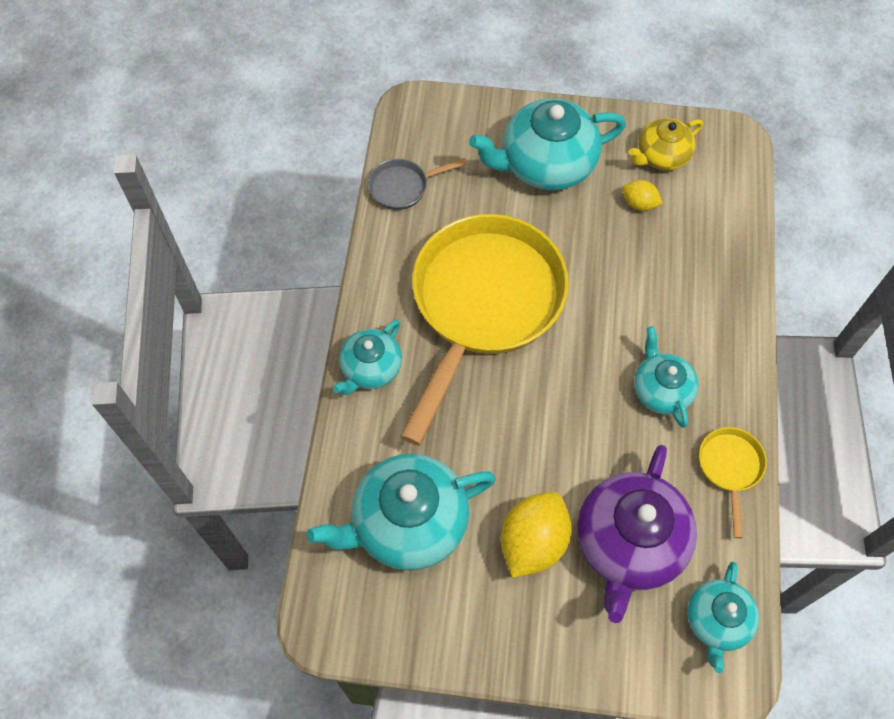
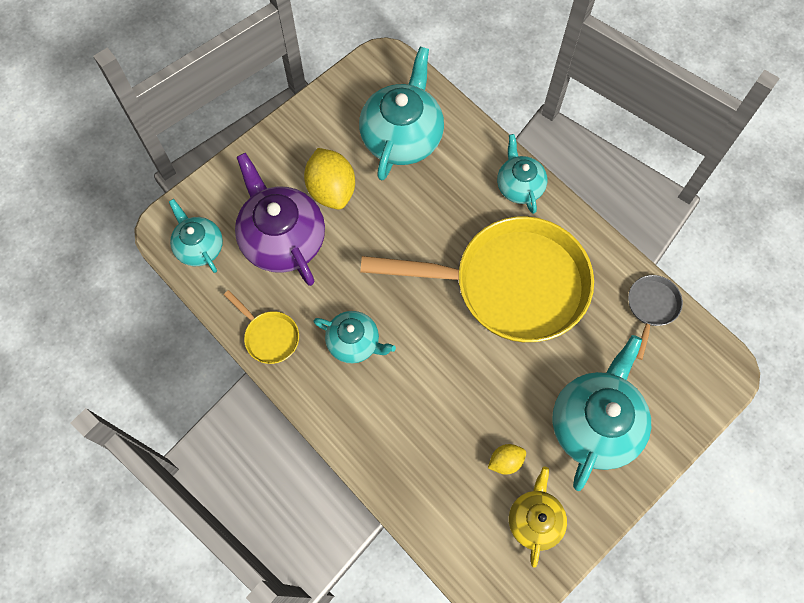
camera: 130 degrees right, 5 degrees up
yellow pan [400,214,569,446] -> yellow pan turned 60 degrees counterclockwise [360,216,594,342]

